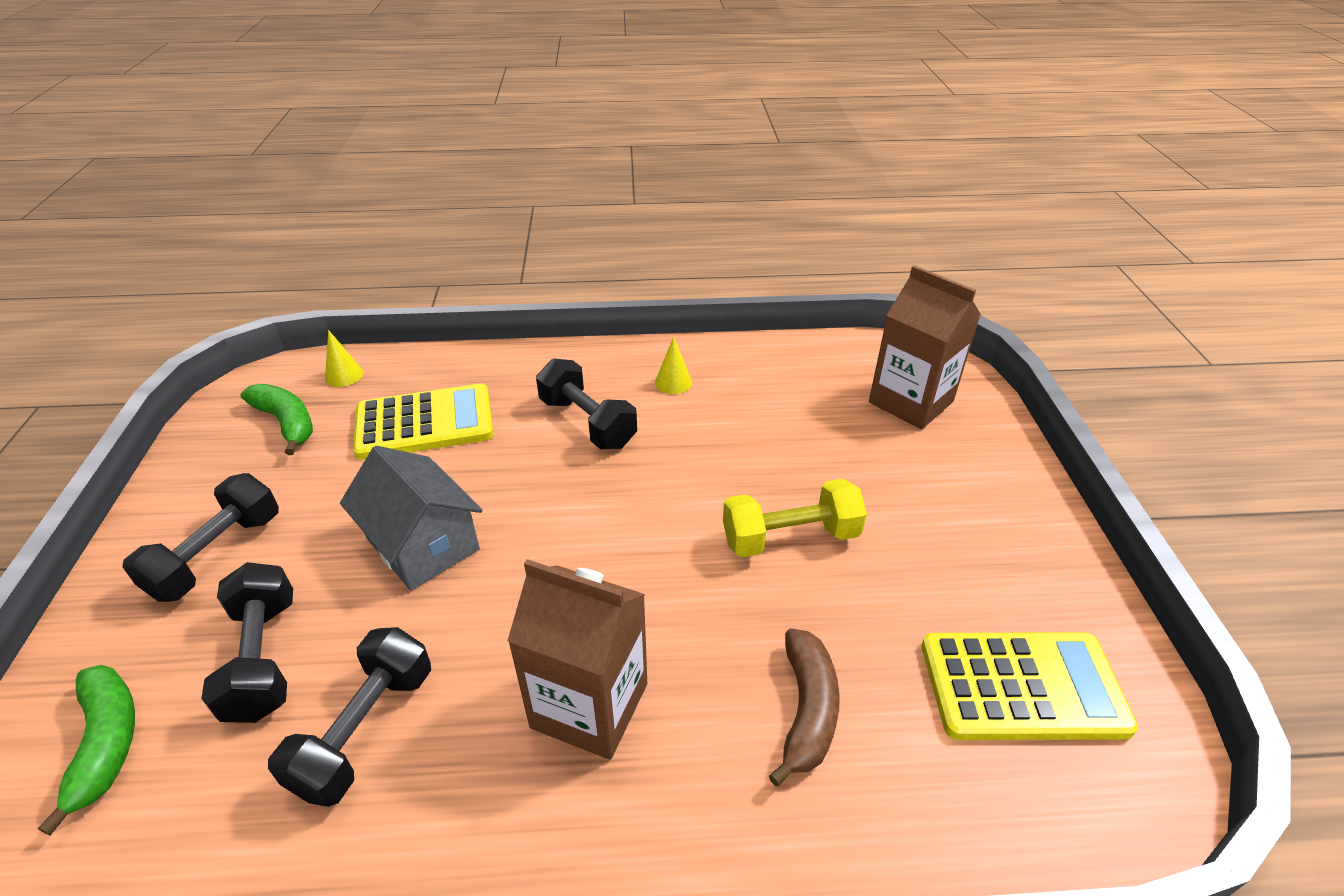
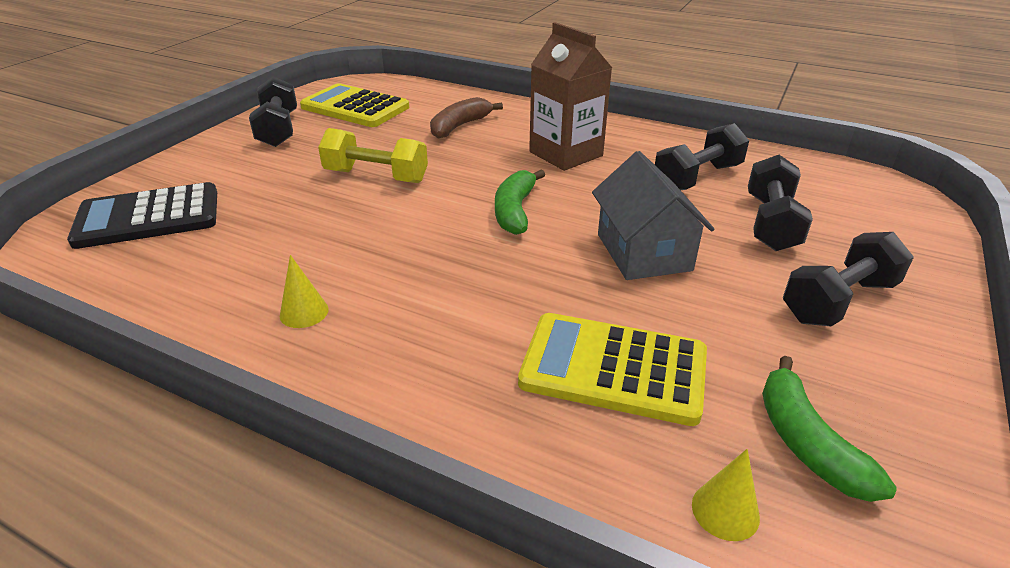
camera: 150 degrees left, 5 degrees down
green banana [38,665,135,835] -> green banana moved to [495,170,545,235]
black dumbbell [536,358,637,449] -> black dumbbell moved to [249,76,297,147]
brown carton [869,265,981,429] -> black calculator [67,182,217,249]

